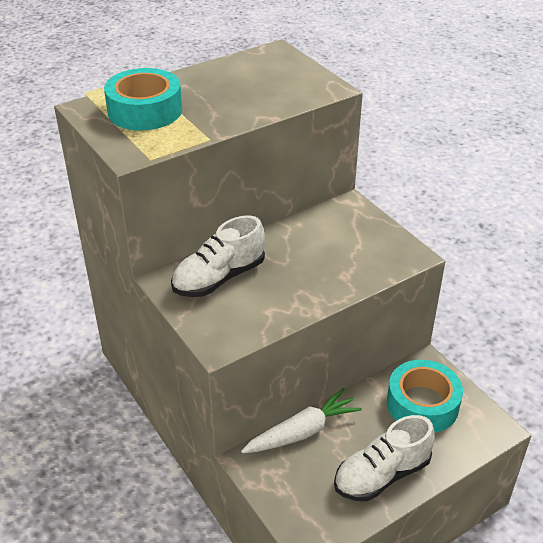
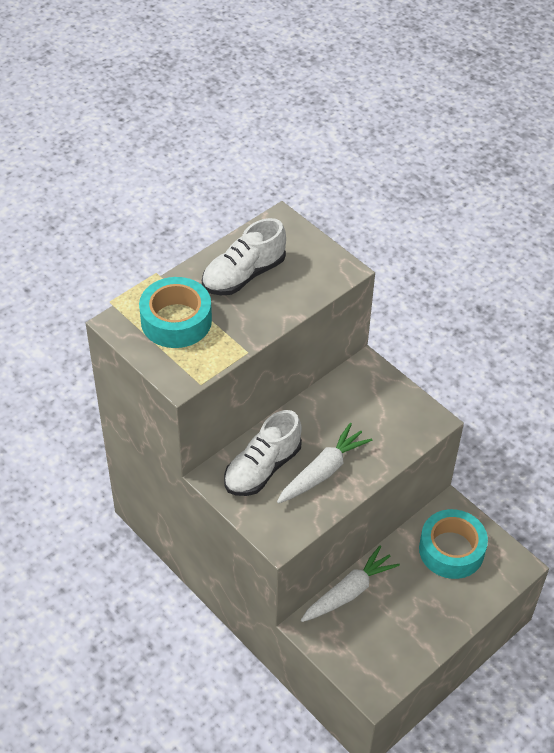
camera: 10 degrees left, 10 degrees up
white shoe [334,415,435,501] -> white shoe moved to [202,218,286,296]
none -> white carrot [277,423,373,504]

